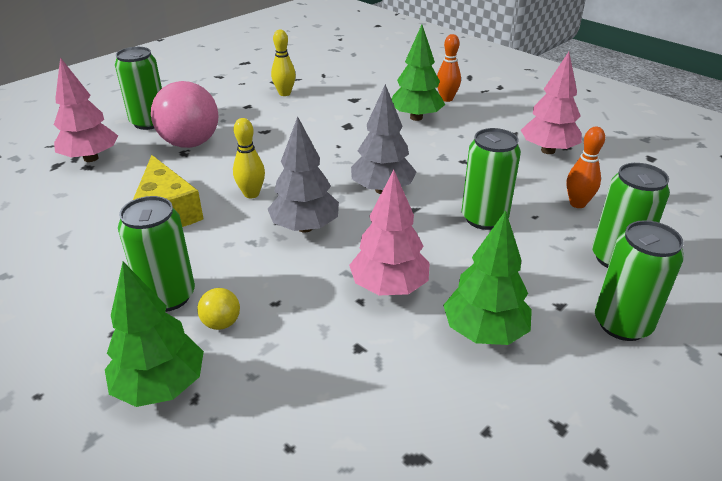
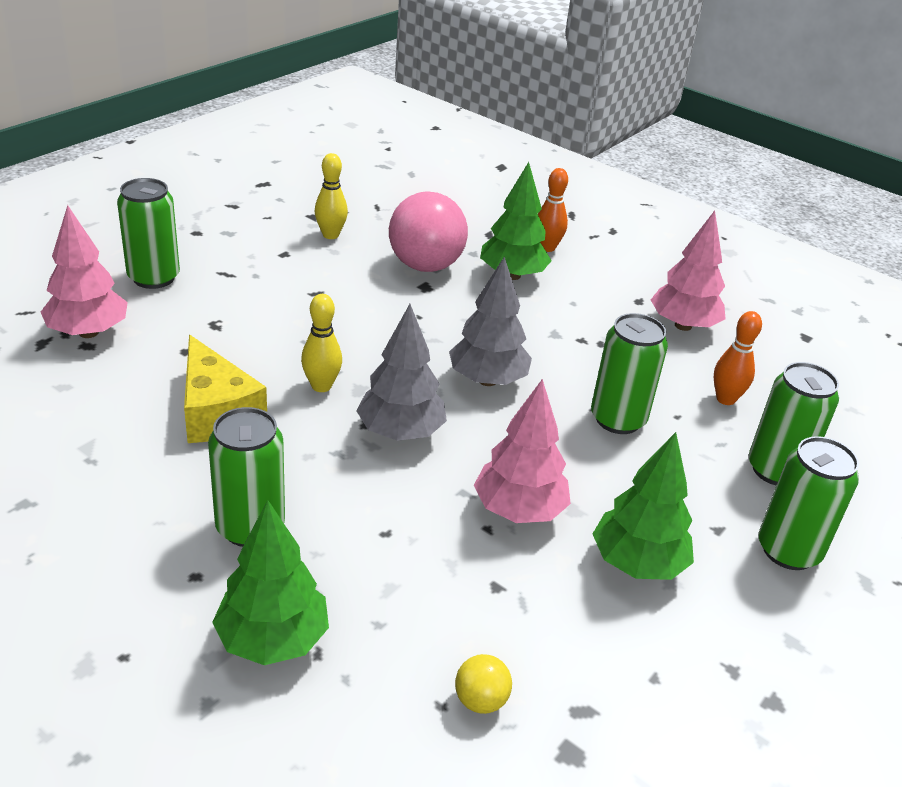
camera: 10 degrees left, 0 degrees up
pink ball [151,81,219,148] -> pink ball moved to [389,192,468,272]
yellow ball [197,288,240,330] -> yellow ball moved to [455,654,512,714]

